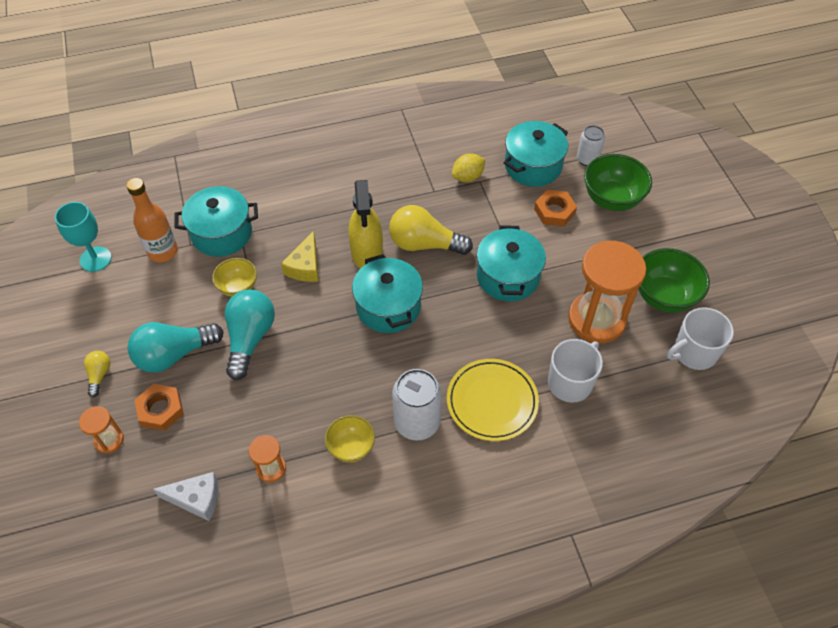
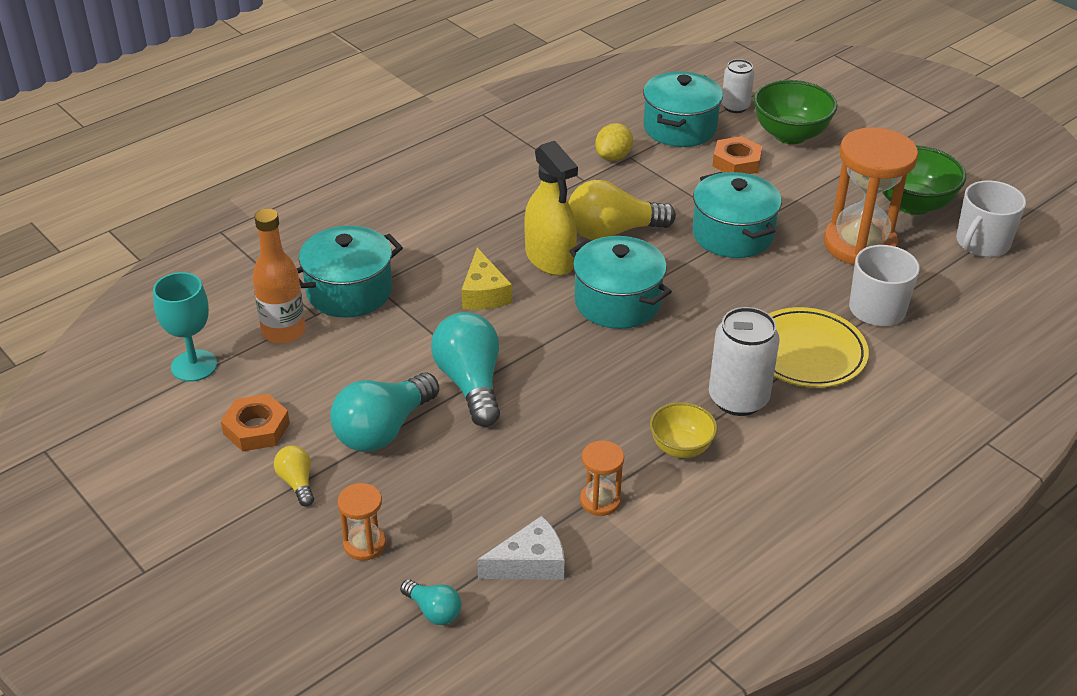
camera: 25 degrees left, 15 degrees down
orange nut [135,384,184,431] -> orange nut moved to [221,394,290,451]
yellow bowl [212,258,257,297] -> none
none -> turquoise light bulb [400,579,461,625]

